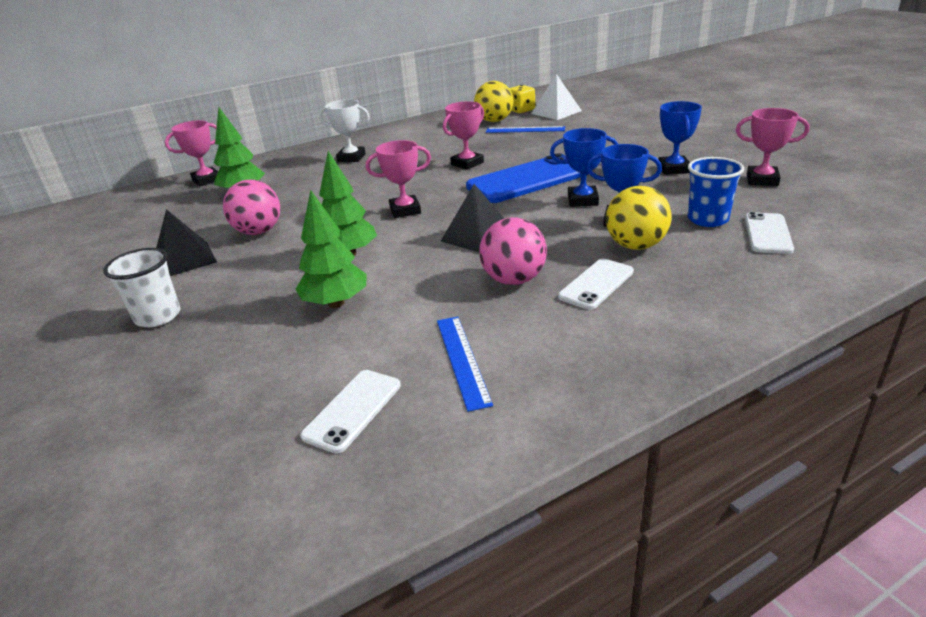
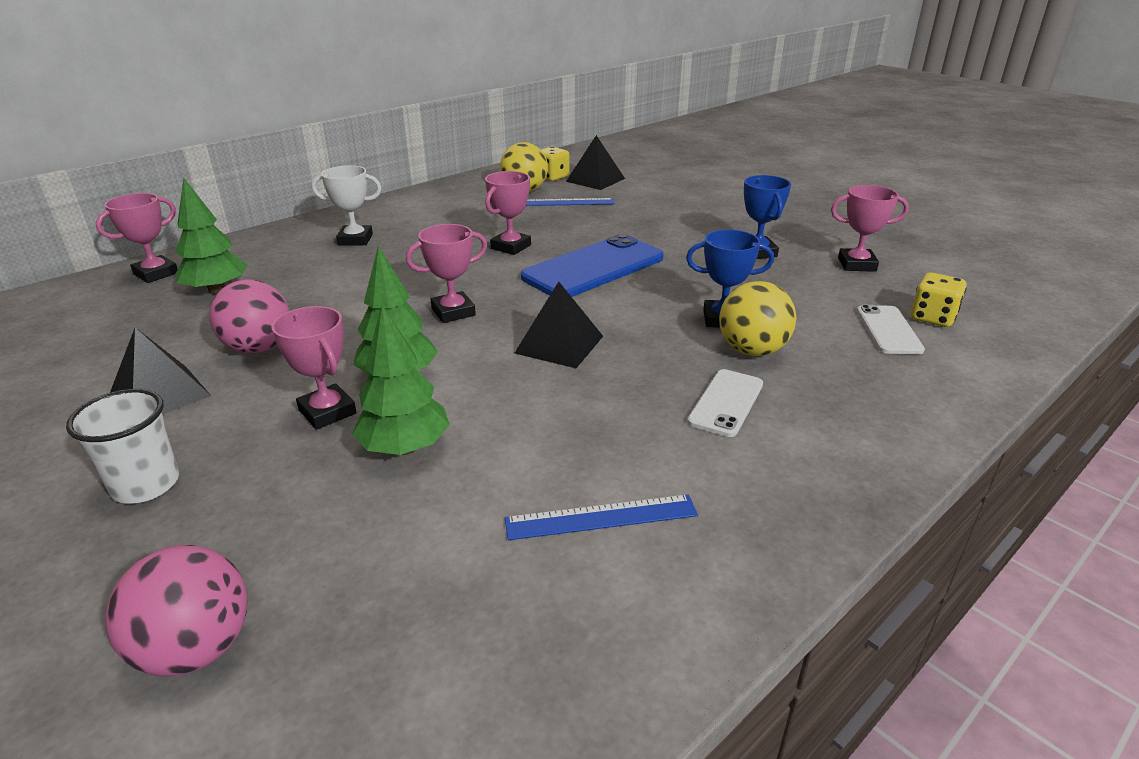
camera: 15 degrees left, 0 degrees up
white phone [300,370,401,454] -> none
blue ruler [437,317,493,412] -> blue ruler turned 75 degrees counterclockwise [505,494,698,540]
pink ball [479,217,547,285] -> pink ball moved to [105,545,247,676]
white pyramid [531,74,582,120] -> black pyramid [566,135,625,190]
blue trophy [550,128,618,207] -> none
blue cup [688,157,744,227] -> none
none -> pink trophy [272,306,357,430]
none -> yellow dice [911,272,967,327]

